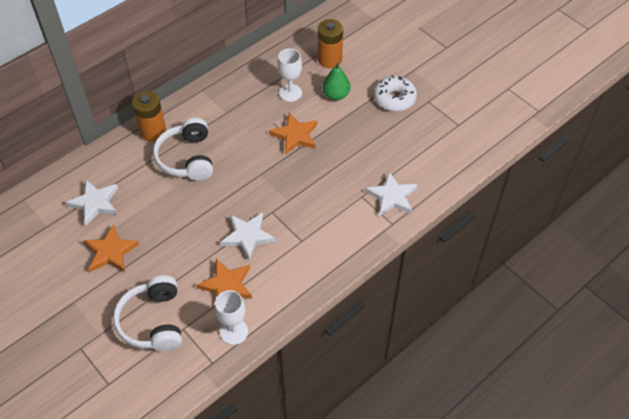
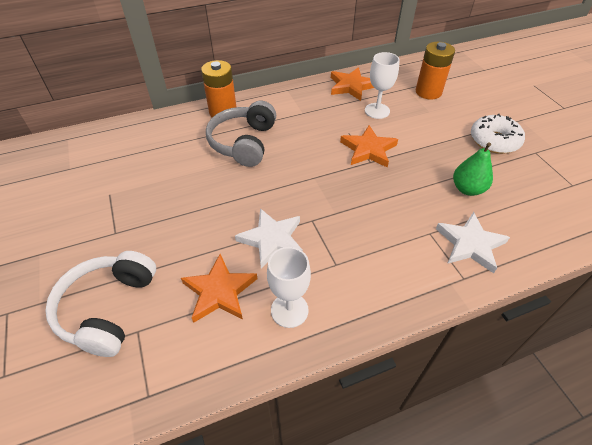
camera: 20 degrees right, 5 degrees down
white star [66,180,118,226] -> none
orange star [83,224,139,272] -> orange star moved to [331,67,374,101]
white headphones [153,117,213,181] -> grey headphones [206,101,276,167]
white goblet [215,290,248,345] -> white goblet moved to [267,247,311,328]
green pear [322,63,350,100] -> green pear moved to [453,142,493,196]

